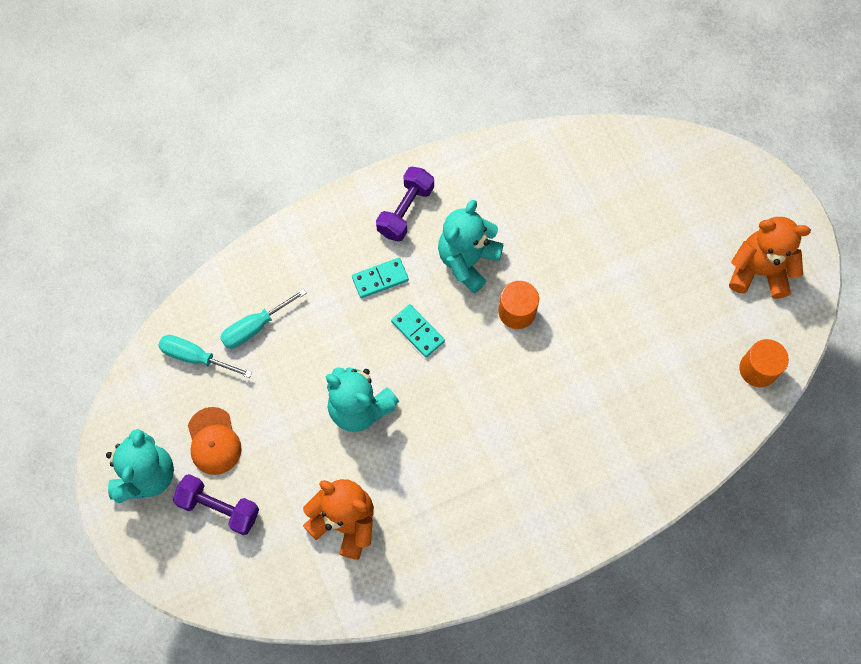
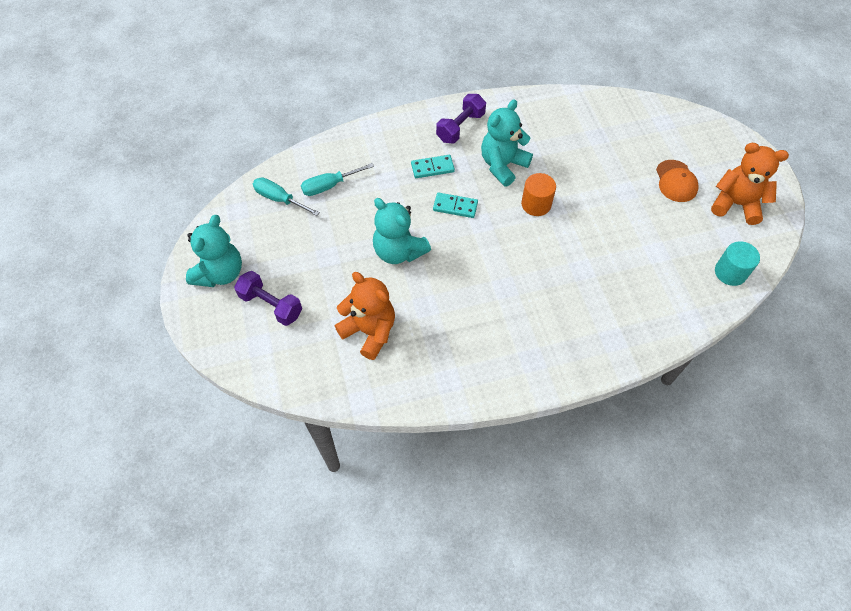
camera: 10 degrees right, 10 degrees down
orange cap [188,407,241,475] -> orange cap moved to [656,160,699,202]
turquoise domino [391,304,445,358] -> turquoise domino turned 45 degrees counterclockwise [433,193,478,218]
orange cylinder [739,339,789,387] -> turquoise cylinder [715,241,760,286]

